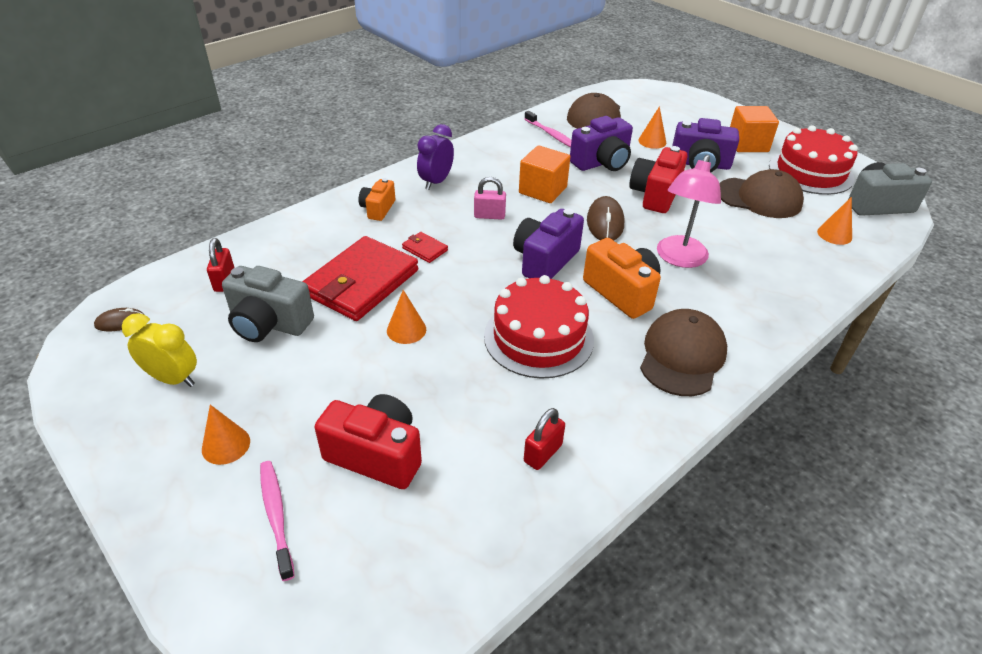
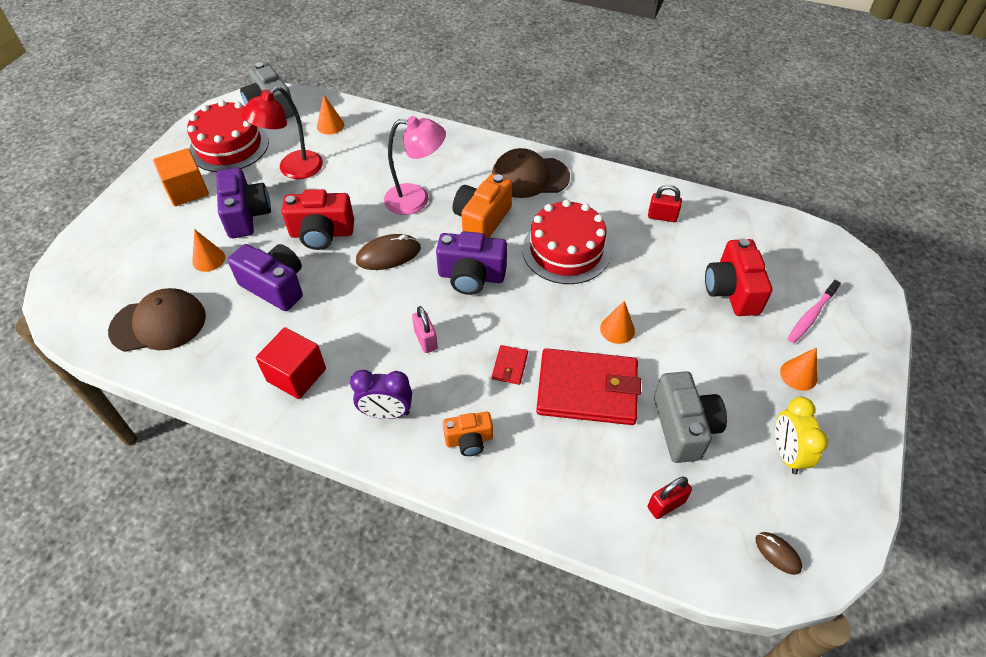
camera: 115 degrees left, 10 degrees up
orange cube [519,145,570,203] -> none
pink toothbrush [524,111,572,147] -> none
brown cap [719,169,804,218] -> red lamp [241,86,323,179]
none -> red cube [256,327,326,399]

